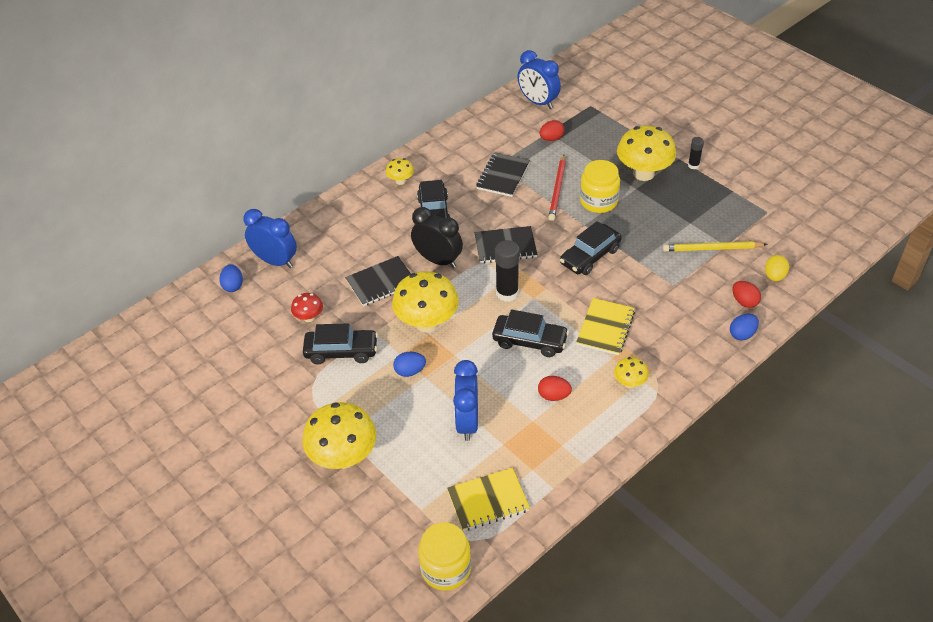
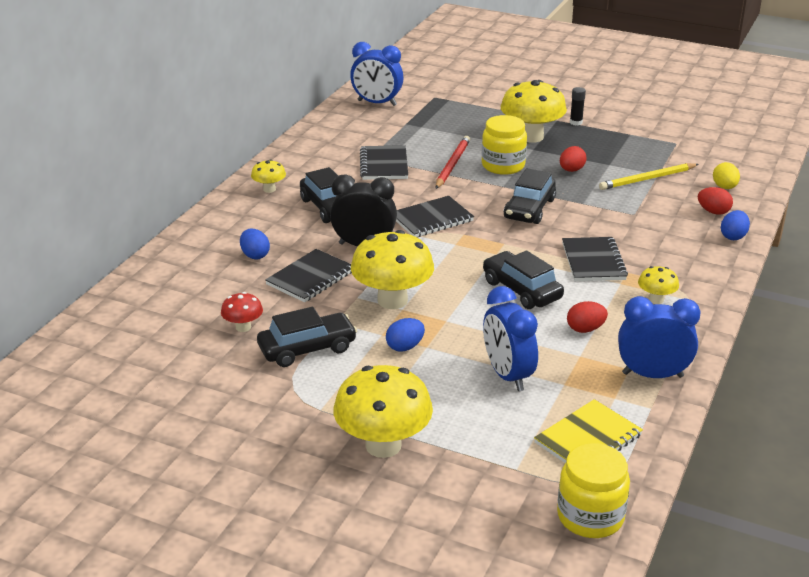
camera: 25 degrees left, 15 degrees down
blue egg [219,264,243,292] -> blue egg moved to [240,229,270,259]
blue clock [243,209,297,268] -> blue clock moved to [618,296,701,378]
black car [492,309,569,357] -> black car turned 120 degrees counterclockwise [483,250,564,309]
black glue stick [495,240,519,302] -> none
red egg [539,120,564,141] -> red egg moved to [560,146,587,172]
red pencil [548,155,566,221] -> red pencil turned 150 degrees counterclockwise [435,136,470,189]
yellow notebook [576,298,635,355] -> black notebook [562,237,628,281]

